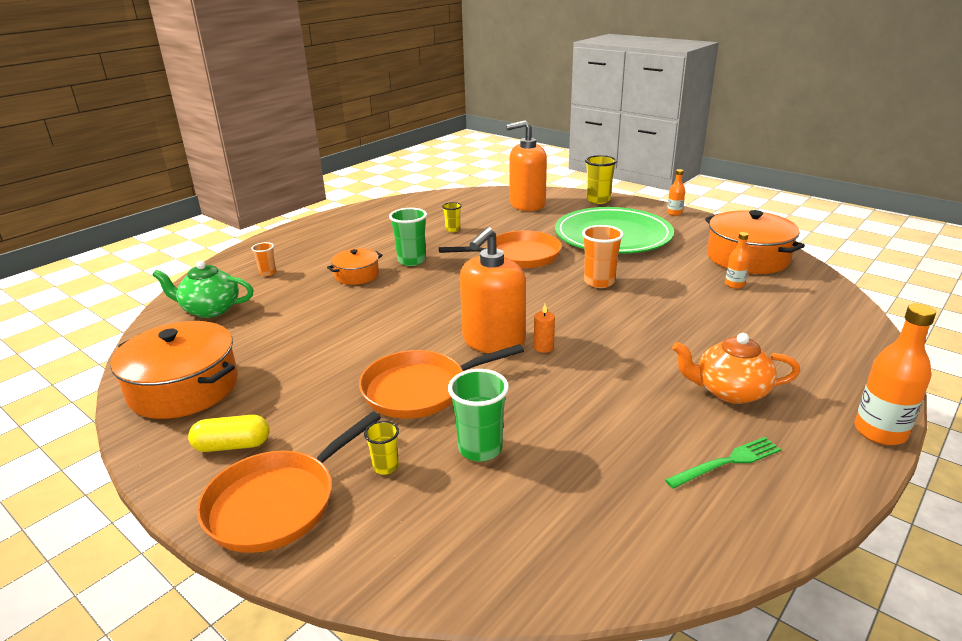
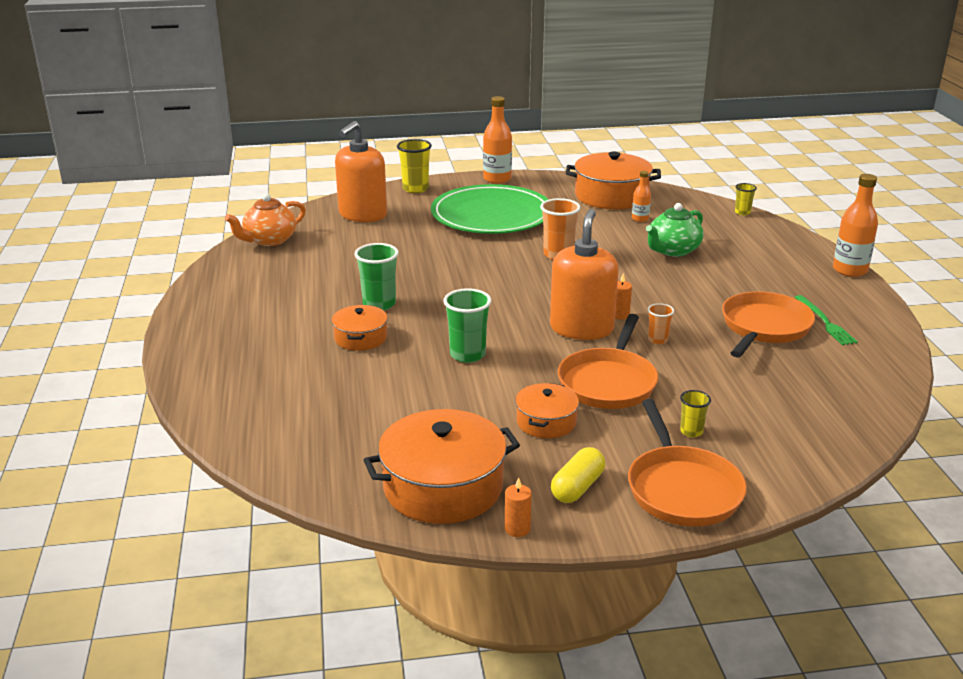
camera: 50 degrees left, 0 degrees up
green teapot [153,260,254,318] -> green teapot moved to [646,203,703,257]
orange cup [251,242,276,276] -> orange cup moved to [648,303,674,345]
orange pan [439,231,562,269] -> orange pan moved to [722,291,815,358]
yellow cup [442,202,462,232] -> yellow cup moved to [735,183,757,215]
green cup [448,369,509,462] -> green cup moved to [443,288,491,363]
orange soap dispenser [460,227,526,353] -> orange soap dispenser turned 150 degrees counterclockwise [550,209,618,340]
green fork [665,437,781,489] -> green fork turned 150 degrees clockwise [795,295,858,345]
orange bottle [667,169,685,216] -> orange bottle [483,96,512,184], size x1.81
orange teapot [672,333,800,404] -> orange teapot moved to [225,193,306,246]
none -> orange candle [505,477,531,537]
none -> orange pot [515,383,579,438]

